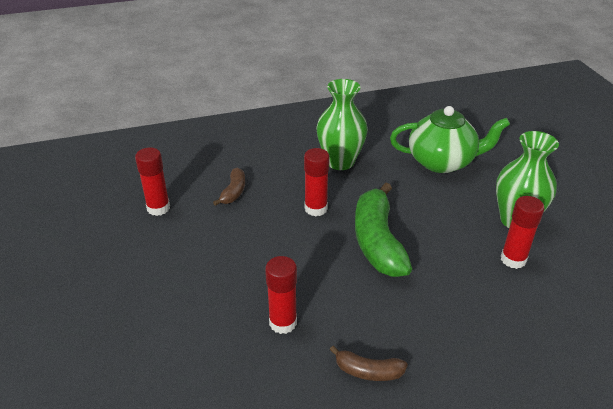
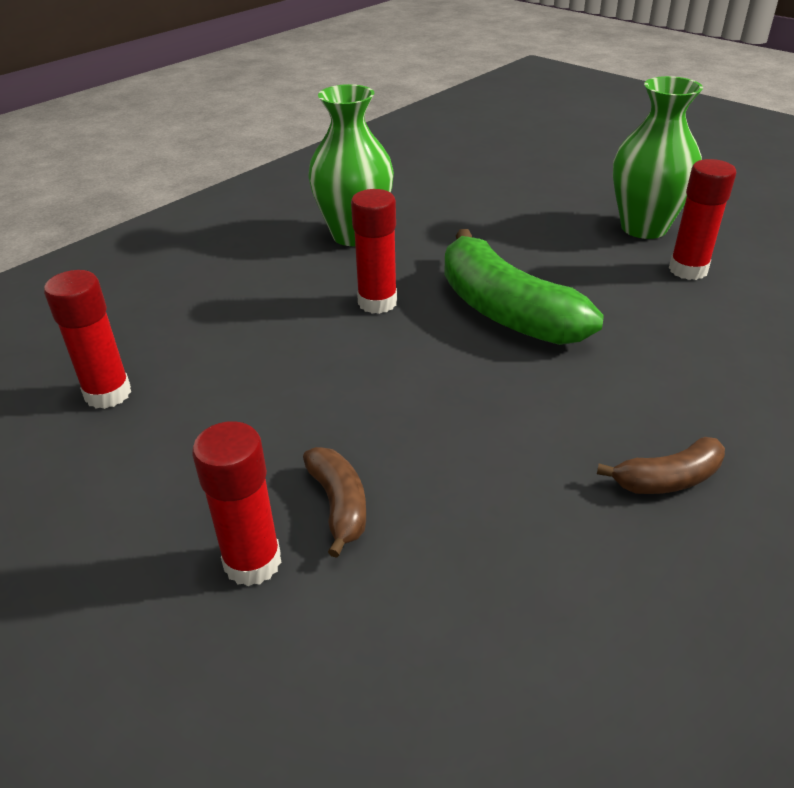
camera: 30 degrees left, 0 degrees up
brown banana [213,168,245,206] -> brown banana moved to [303,447,366,558]
red glue stick [265,256,297,334] -> red glue stick moved to [192,421,281,586]
green teapot [390,106,510,173] -> none

